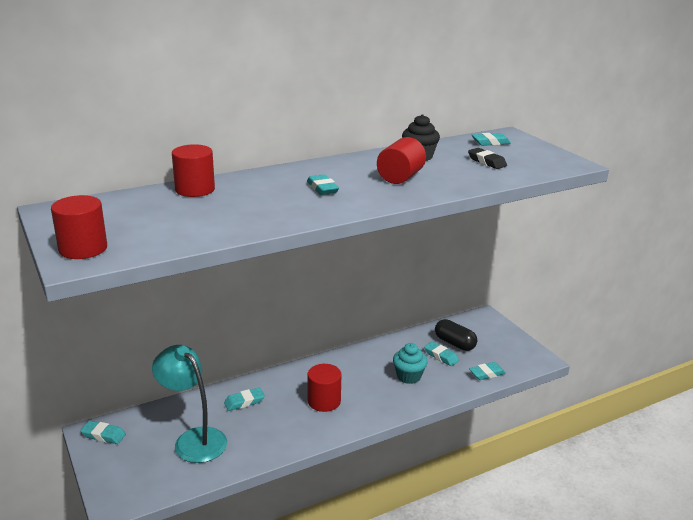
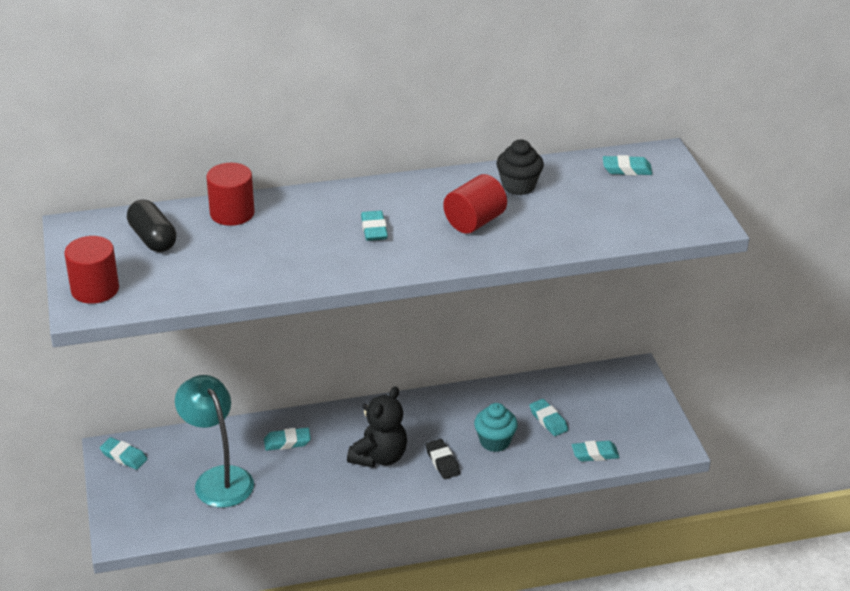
camera: 15 degrees right, 10 degrees up
red cylinder [307,364,342,412] -> black teddy bear [347,386,407,468]
black capsule [435,319,477,351] -> black capsule moved to [127,200,176,252]
black eraser [468,148,507,169] -> black eraser moved to [426,439,460,479]

